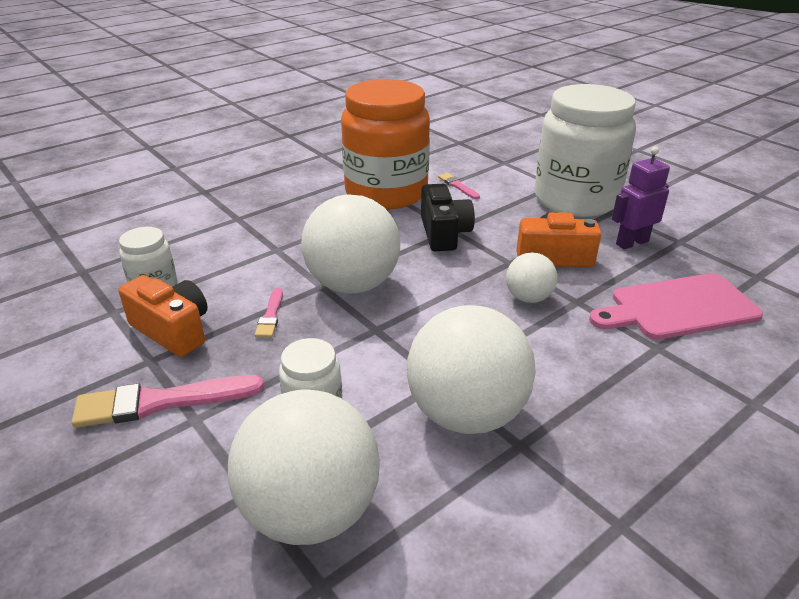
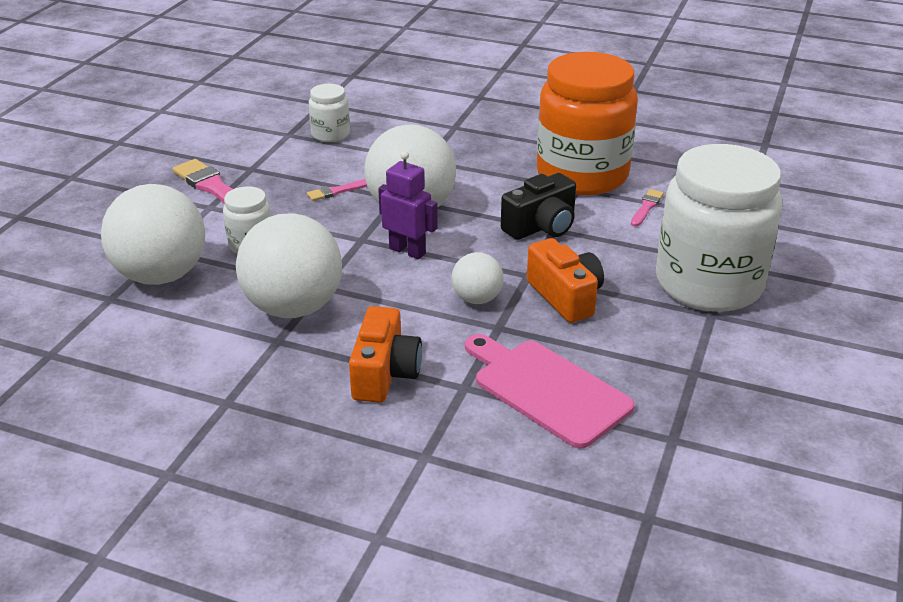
camera: 60 degrees right, 0 degrees up
orange camera [118,275,208,357] -> orange camera moved to [349,306,422,403]
purple robot [612,146,670,249] -> purple robot moved to [378,151,438,259]

